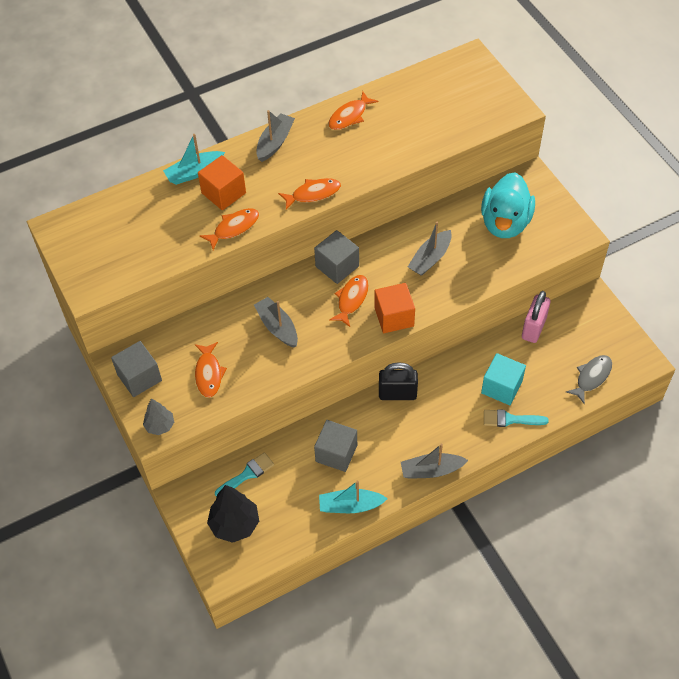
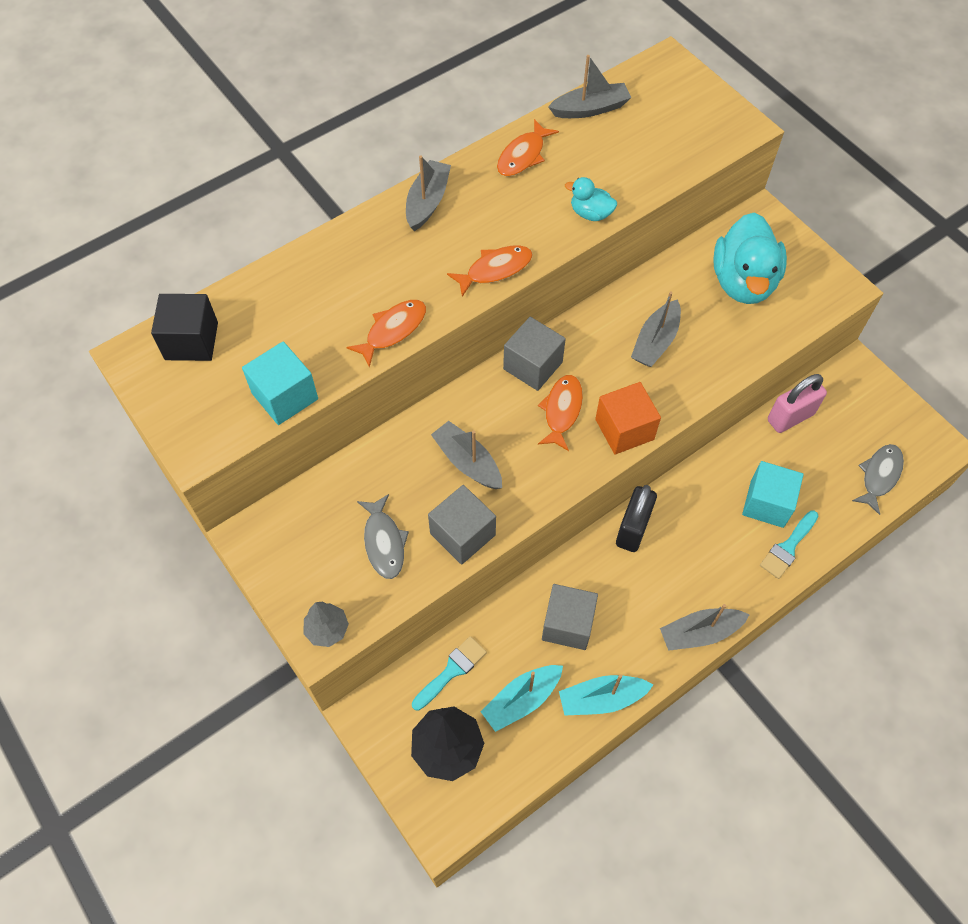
camera: 10 degrees left, 5 degrees up
grey cube [111,341,162,397] -> grey cube moved to [428,485,496,565]
turquoise boat [163,134,225,185] -> turquoise boat moved to [481,665,563,732]
orange fish [195,342,227,398] -> grey fish [357,494,409,579]
orange cube [198,155,246,210] -> none
black padlock [379,362,418,400] -> black padlock turned 60 degrees counterclockwise [616,485,657,552]
turquoise brush [484,409,549,427] -> turquoise brush turned 45 degrees counterclockwise [760,510,818,579]
pink padlock [522,291,551,343] -> pink padlock turned 45 degrees clockwise [768,374,827,433]
none -> black cube [151,294,218,361]
none -> turquoise cube [242,341,318,425]
none -> grey boat [548,55,631,118]
none -> turquoise duck [565,177,617,221]

